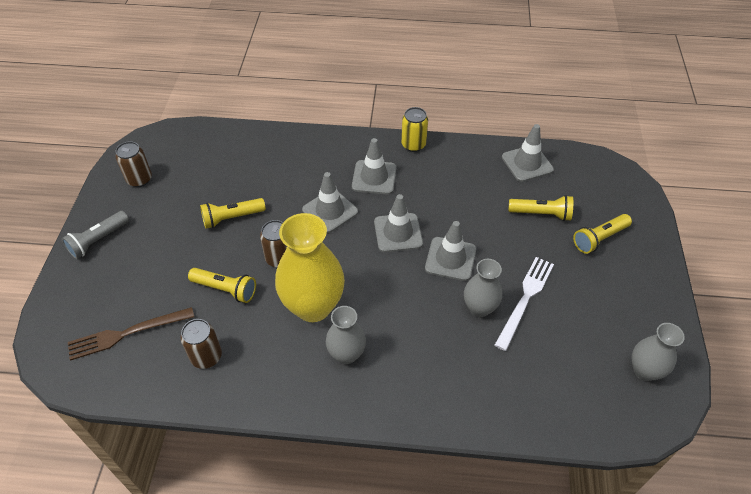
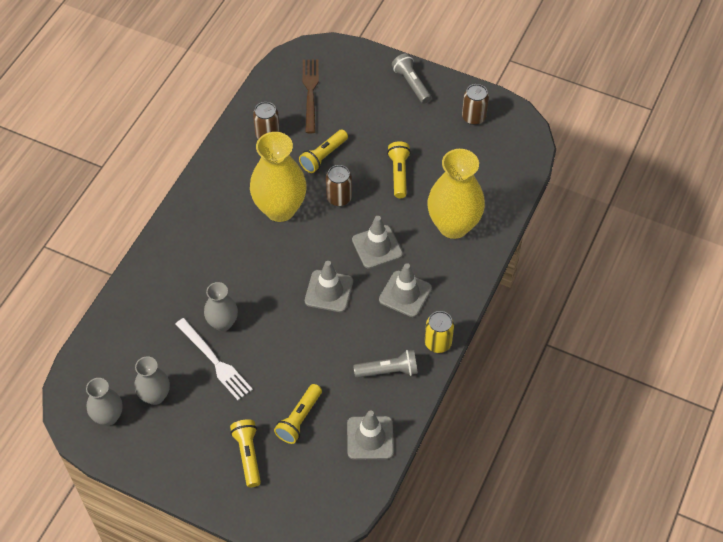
camera: 110 degrees right, 5 degrees up
grey vase [326,306,366,364] -> grey vase moved to [134,356,170,405]
grey traffic cone [425,221,476,281] -> none
none -> grey flashlight [353,350,418,378]
none -> yellow vase [427,149,485,239]

